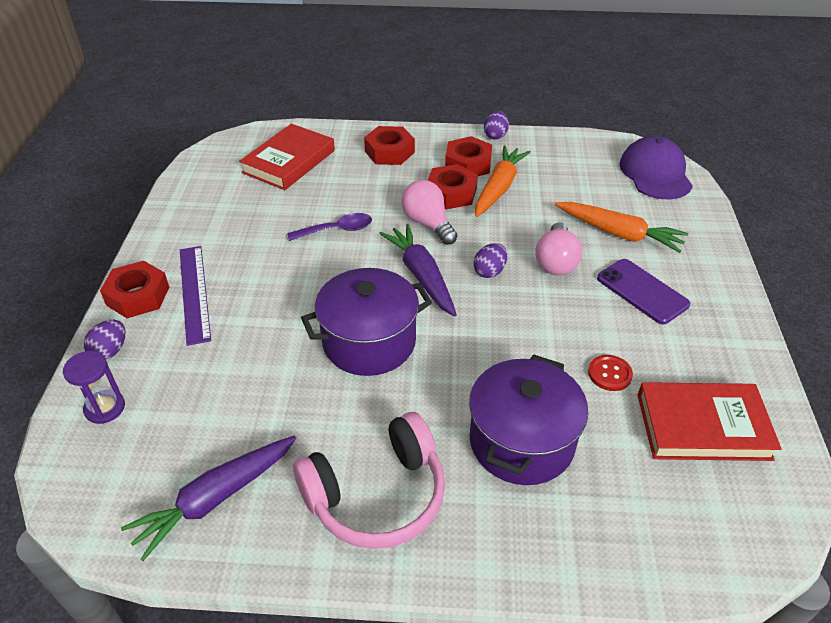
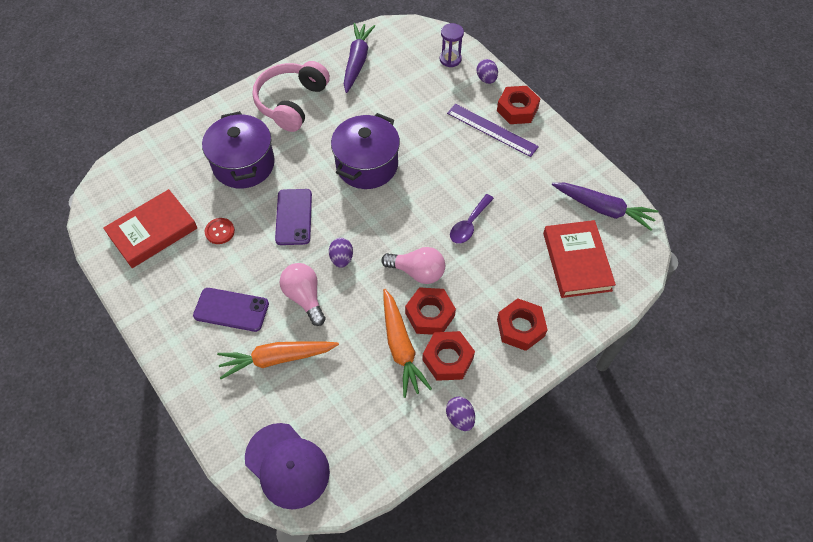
camera: 140 degrees right, 15 degrees up
purple carrot [379,224,457,317] -> purple carrot moved to [552,183,659,231]
none -> purple phone [275,189,312,245]

